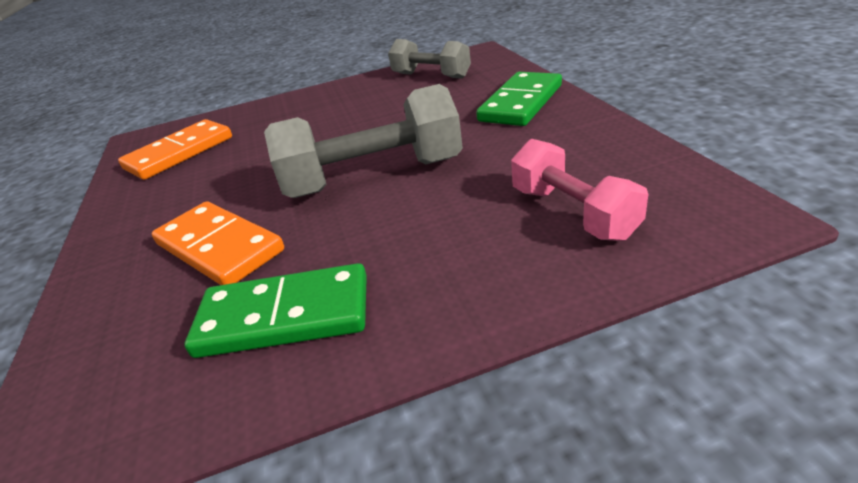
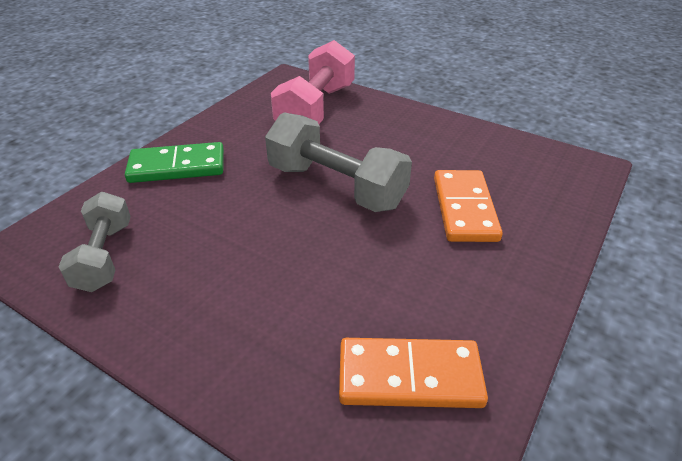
camera: 135 degrees left, 5 degrees up
green domino [184,263,367,358] -> none
pink dumbbell [511,139,648,241] -> pink dumbbell [271,40,355,124], size x1.58

